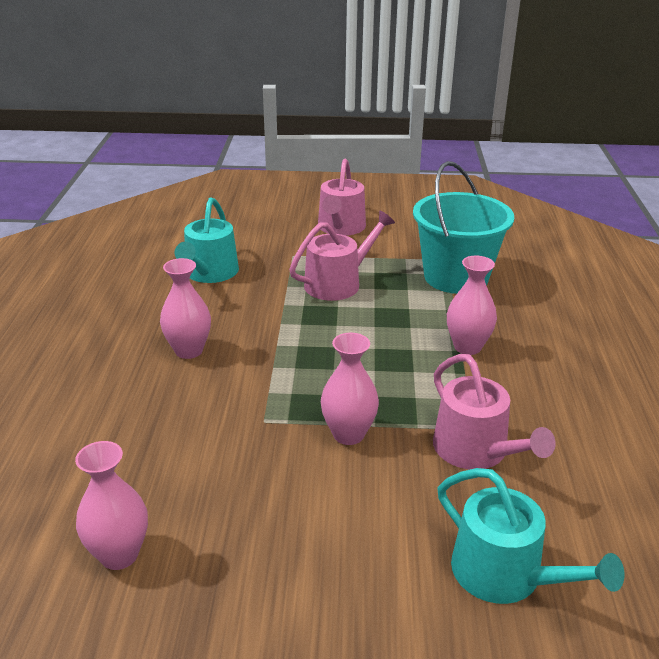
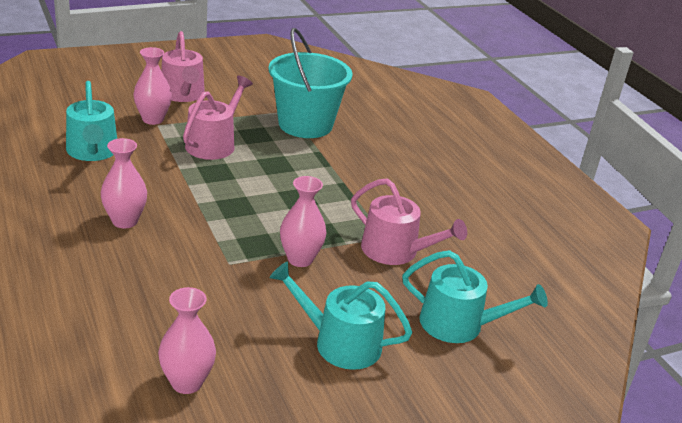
camera: 30 degrees left, 0 degrees up
pink vase [447,255,497,355] -> pink vase moved to [133,47,172,125]
none -> turquoise watering can [269,262,412,370]

